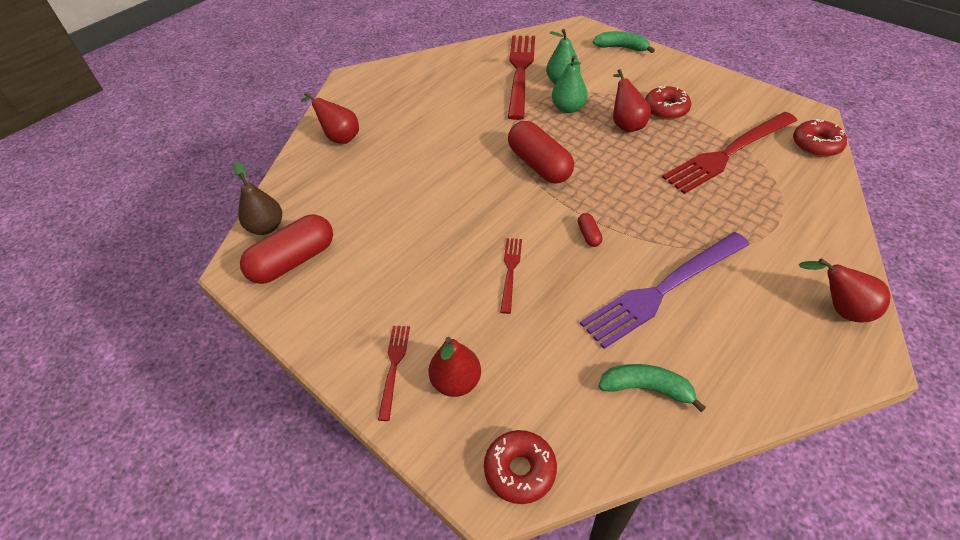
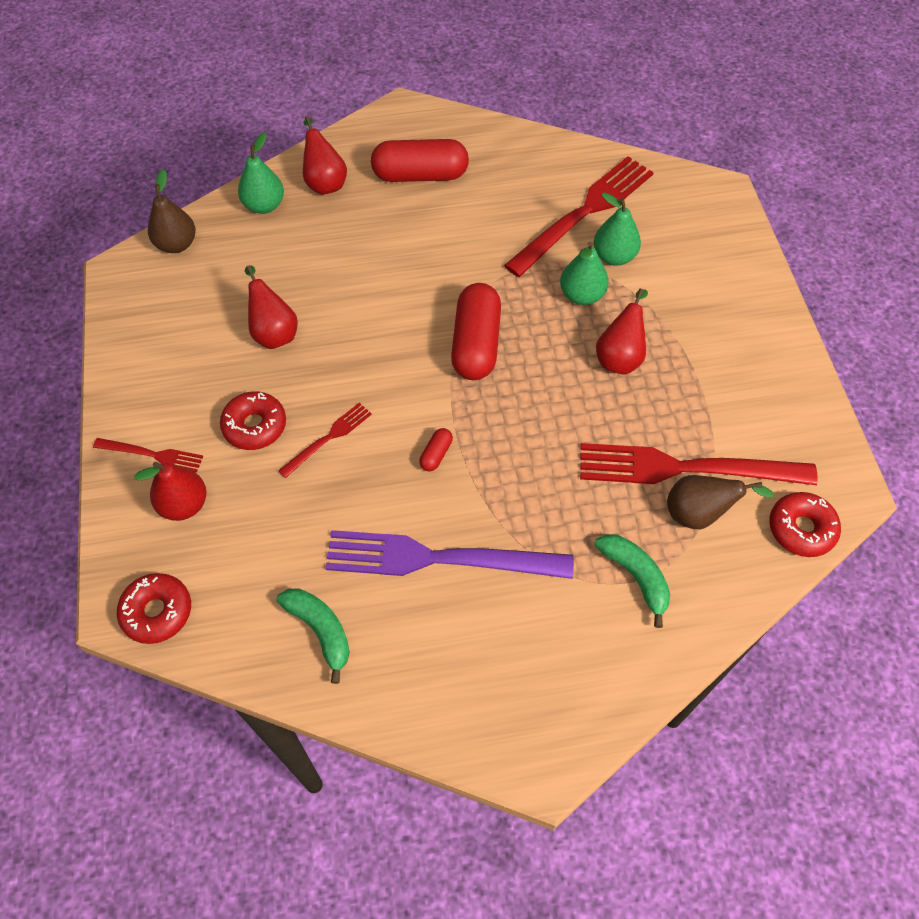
camera: 35 degrees right, 10 degrees up
red capsule [240,214,333,284] -> red capsule moved to [371,139,469,182]
red fork [378,326,410,421] -> red fork turned 60 degrees clockwise [93,438,203,472]
green banana [593,31,655,53] -> green banana moved to [595,534,670,628]
red donut [645,86,691,120] -> red donut moved to [220,391,286,450]
red pear [799,258,890,322] -> red pear moved to [245,265,298,349]
none -> green pear [238,132,284,214]
none -> brown pear [667,475,774,530]

